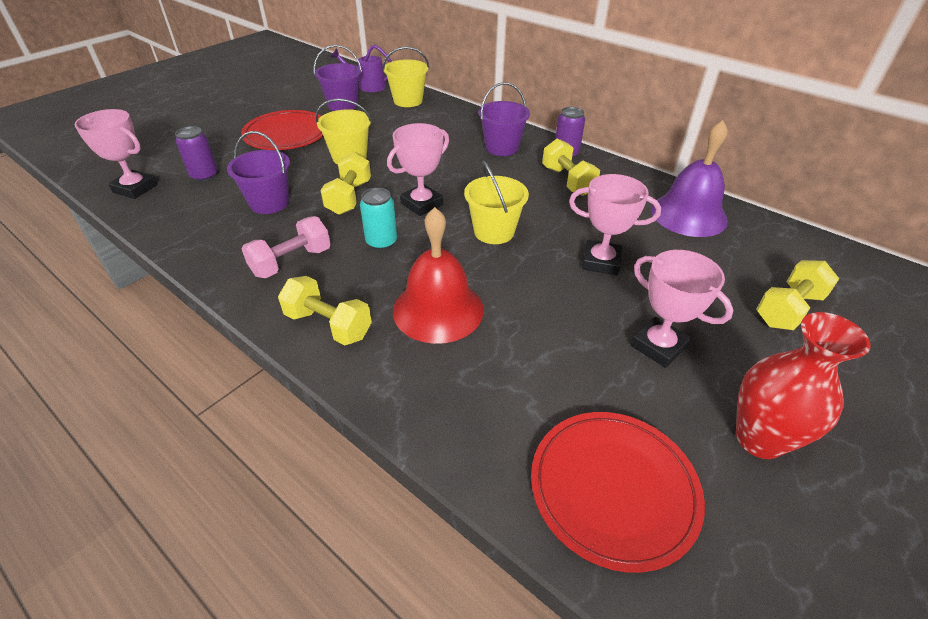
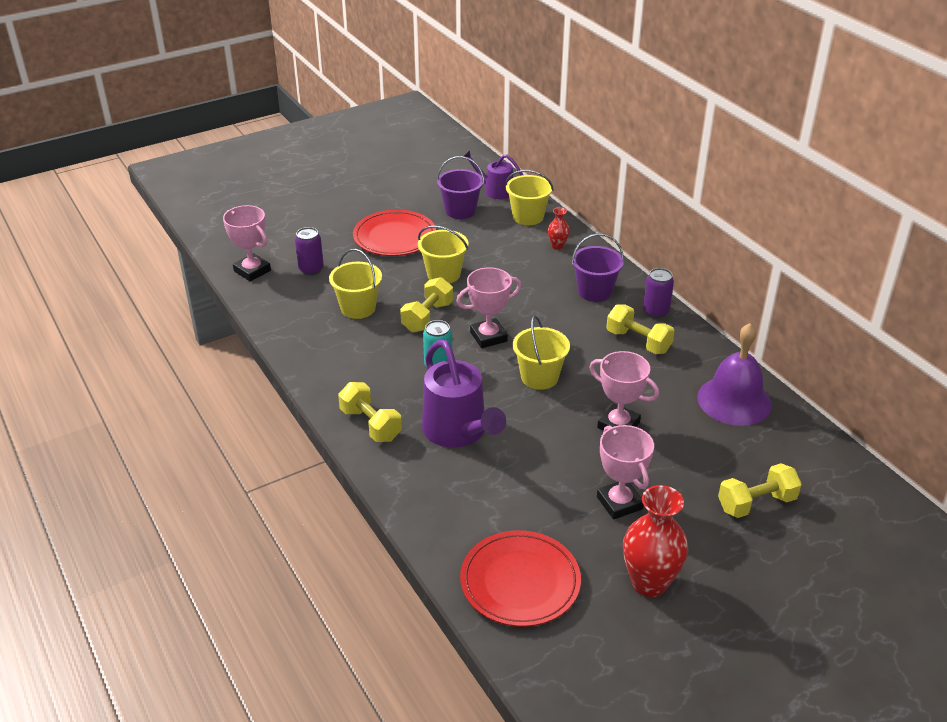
camera: 20 degrees right, 5 degrees down
purple bucket [227,131,290,214] -> yellow bucket [329,249,382,319]
pink dumbbell [242,216,331,278] -> none
red bell [393,207,484,344] -> purple watering can [422,340,506,448]
yellow dumbbell [542,138,600,196] -> yellow dumbbell turned 45 degrees counterclockwise [606,304,675,354]
none -> red vase [548,207,570,250]

